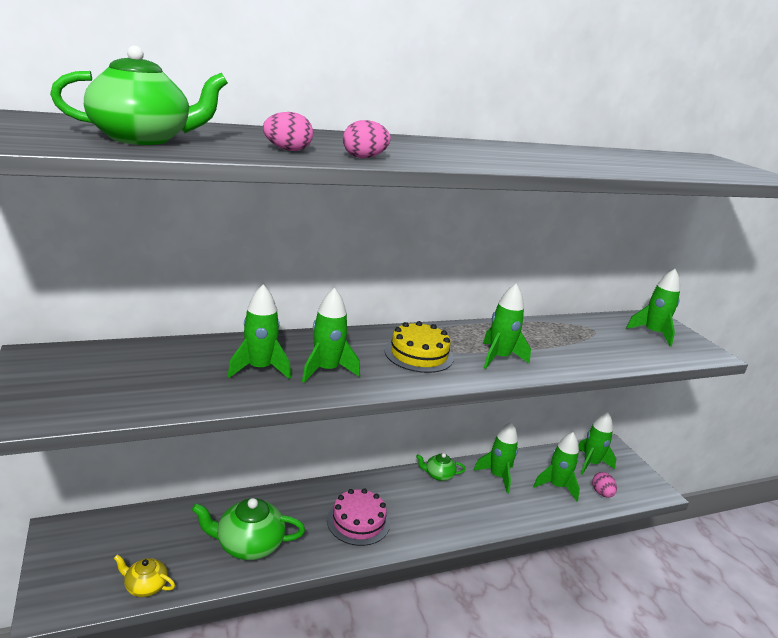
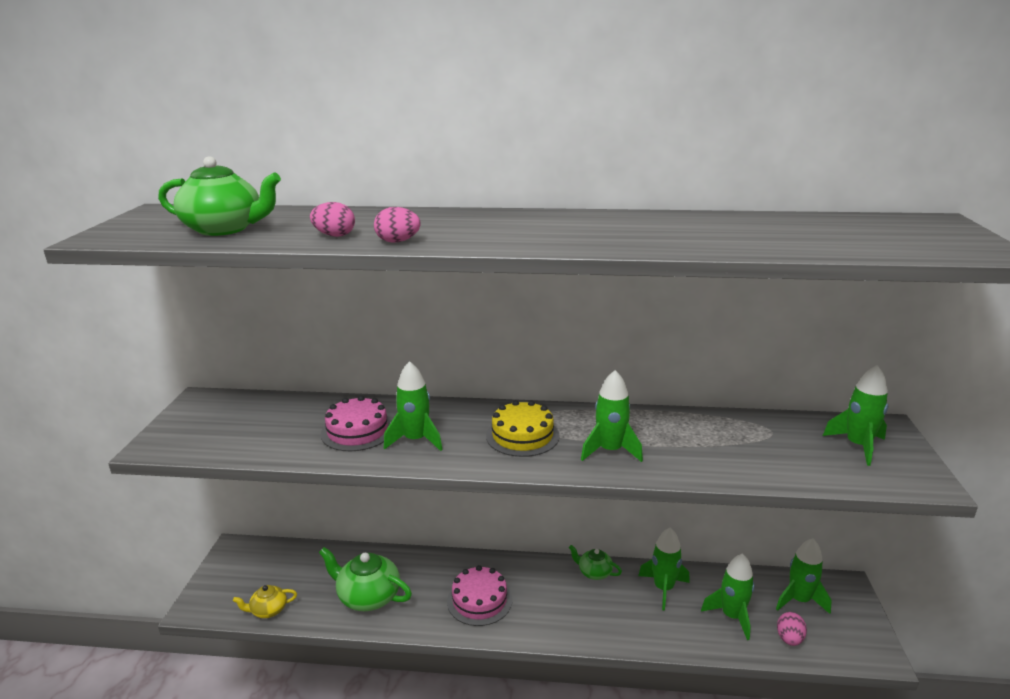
camera: 30 degrees right, 0 degrees up
yellow teapot [114,554,175,597] -> yellow teapot turned 60 degrees counterclockwise [233,585,297,618]
green rocket [227,285,291,379] -> pink cake [321,396,392,451]

